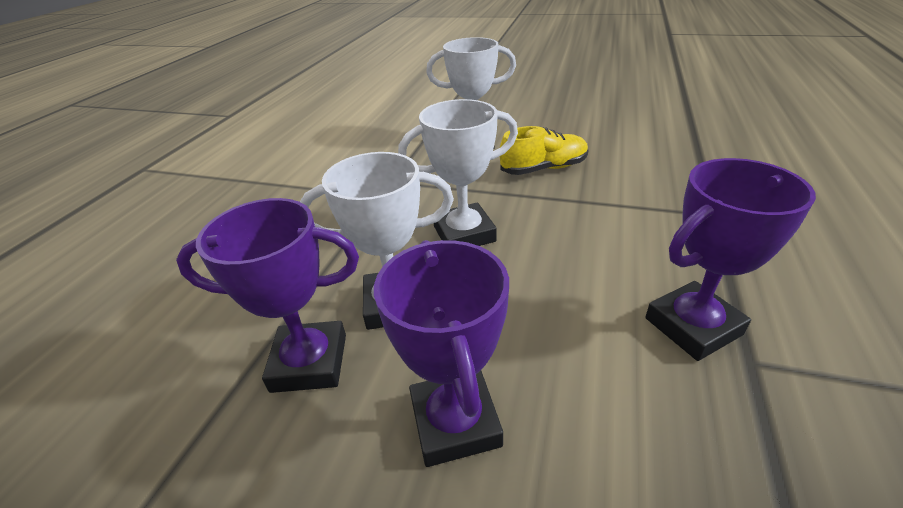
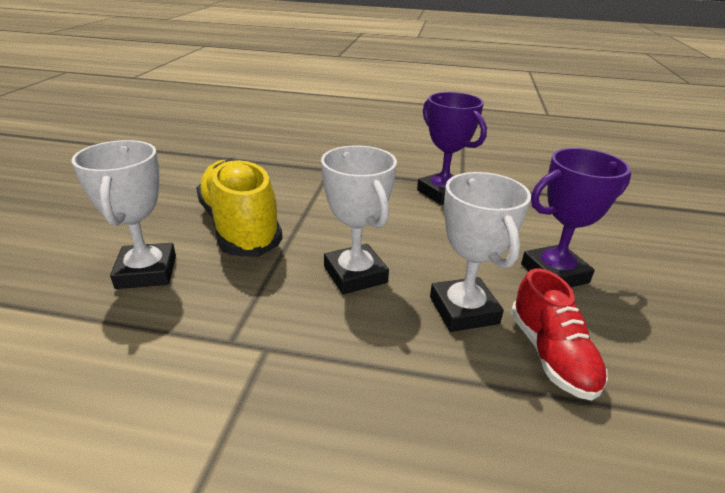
camera: 100 degrees left, 5 degrees down
purple trophy [176,198,359,393] -> red shoe [511,268,608,401]
yellow shoe [500,126,589,175] -> yellow shoe [196,158,283,257], size x1.63

